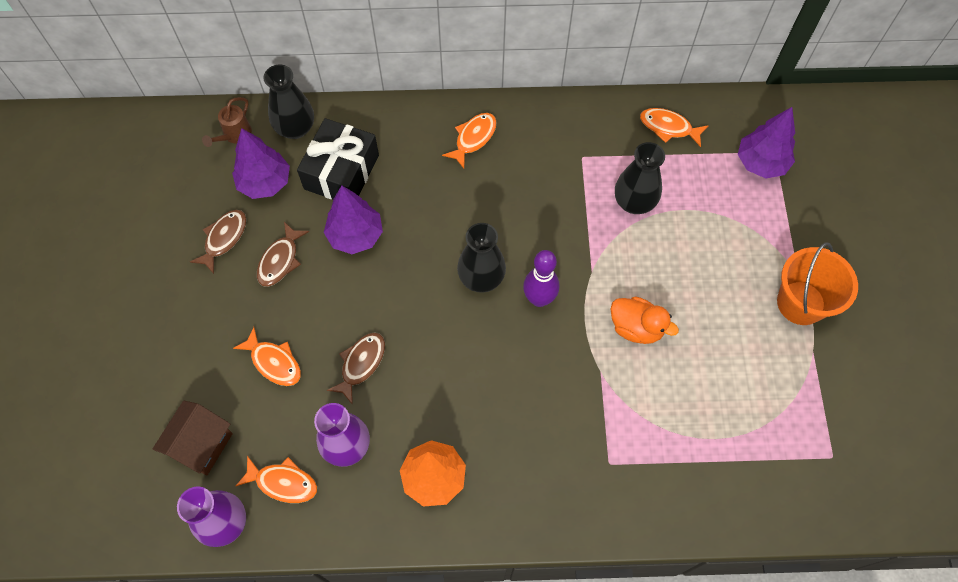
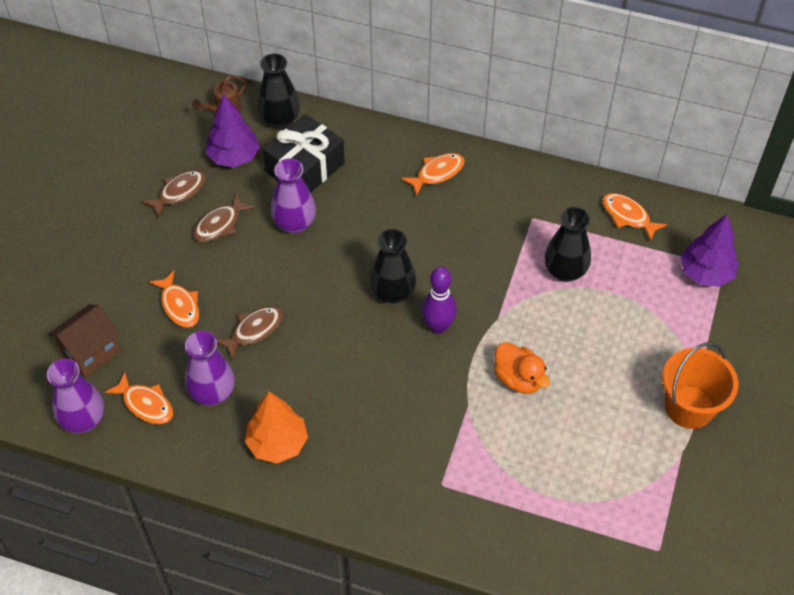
camera: 20 degrees right, 10 degrees down
purple tree [324,185,383,254] -> purple vase [271,158,316,234]

